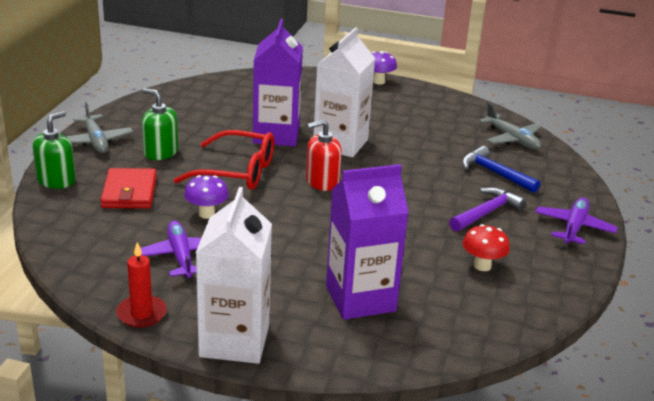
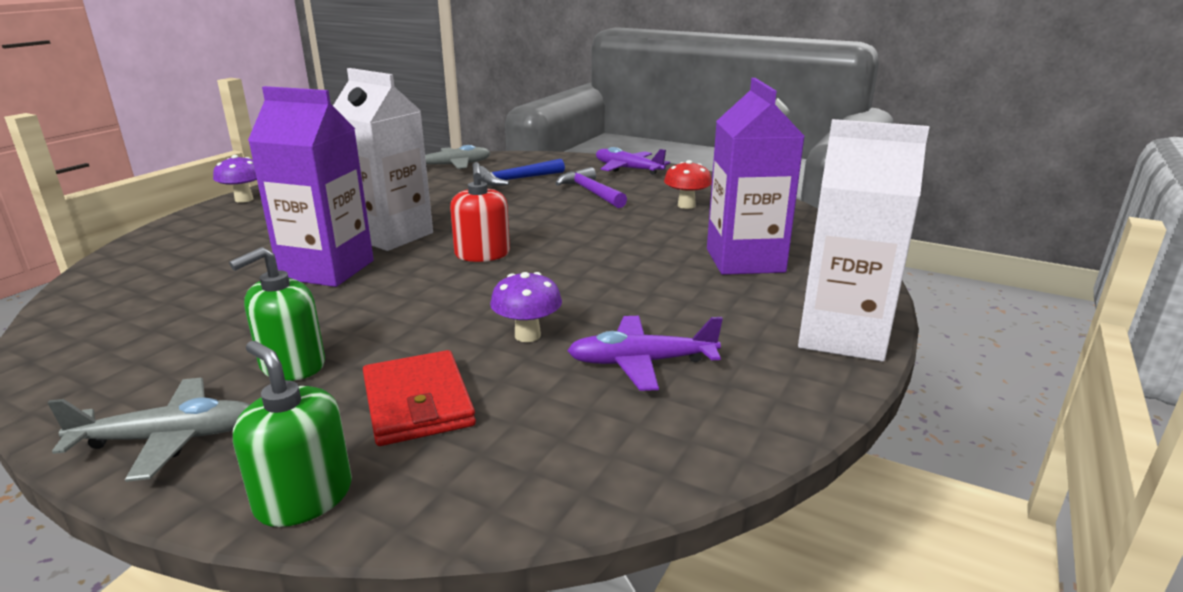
camera: 75 degrees left, 5 degrees down
red wallet [100,168,157,208] -> red wallet turned 60 degrees clockwise [363,350,476,446]
red candle [116,242,167,328] -> none
red glasses [174,130,274,190] -> none

